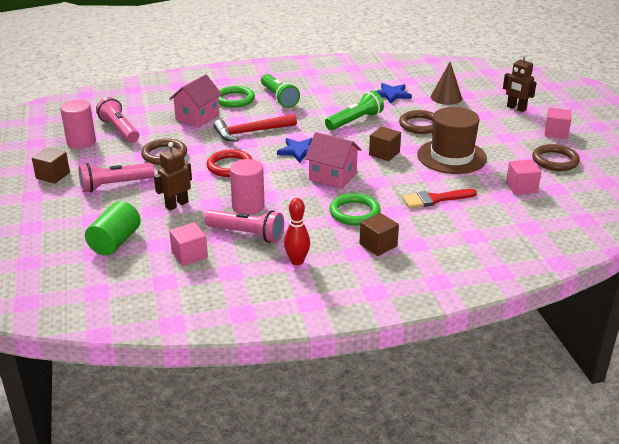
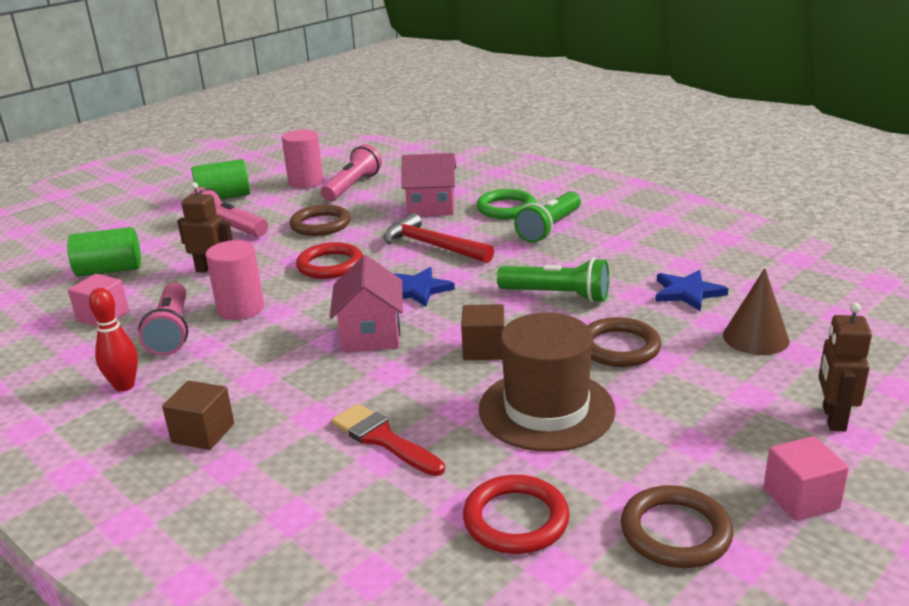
camera: 60 degrees right, 5 degrees down
brown cube [32,148,70,184] -> green cylinder [191,159,250,200]
green ring [329,193,380,225] -> none
pink cube [506,160,541,195] -> red ring [463,475,570,554]

